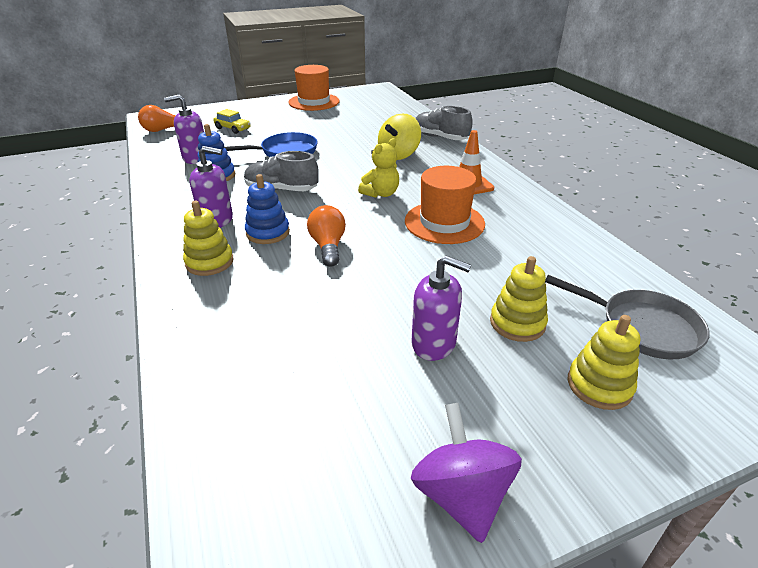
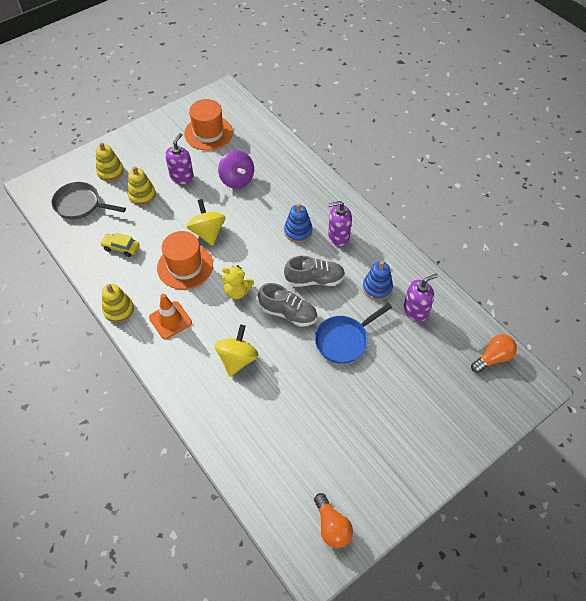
camera: 165 degrees right, 20 degrees up
yellow stacking toy [183,201,234,276] -> yellow stacking toy moved to [102,284,134,323]
yellow car [213,109,251,134] -> yellow car moved to [100,233,140,257]
orange hat [288,65,340,111] -> orange hat moved to [184,99,233,150]
orange light bulb [307,205,346,267] -> orange light bulb moved to [314,493,353,548]
yellow teddy bear [358,138,399,198] -> yellow teddy bear turned 105 degrees counterclockwise [222,265,254,299]
purple soap dispenser [411,255,471,361] -> purple soap dispenser turned 105 degrees clockwise [165,133,194,184]
purple spinning top [411,403,522,543] -> purple spinning top moved to [218,150,254,189]
grey shoe [415,106,473,140] -> grey shoe moved to [258,283,317,327]
none -> yellow spinning top [187,199,225,246]

